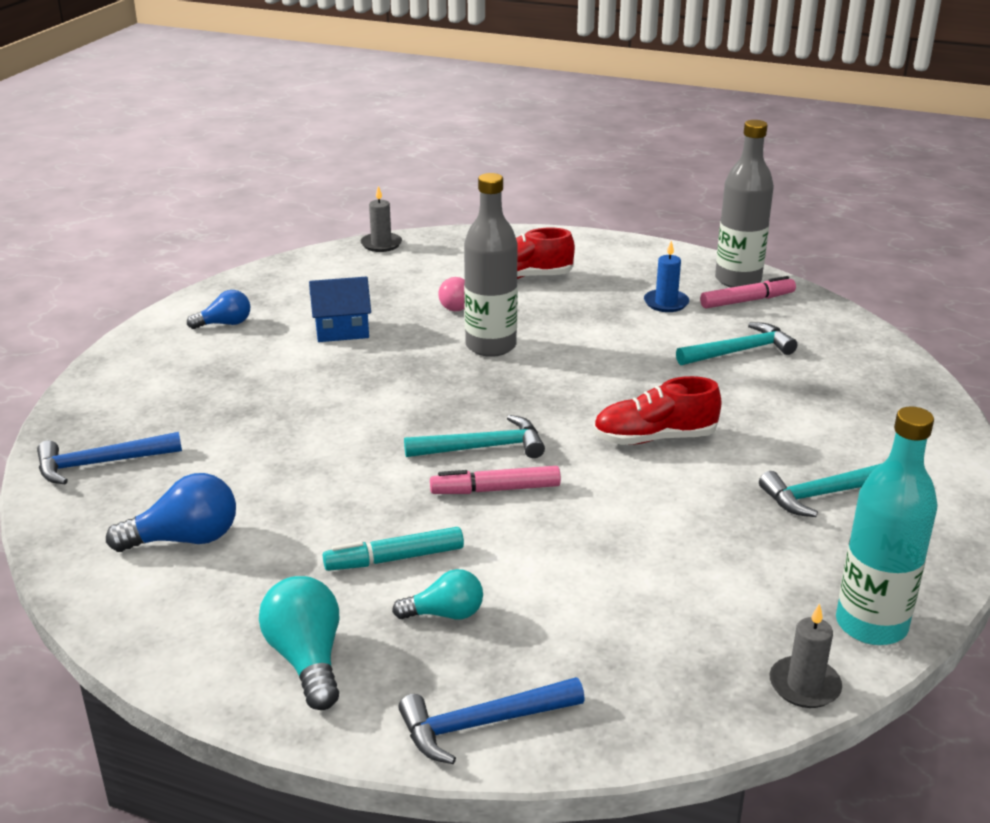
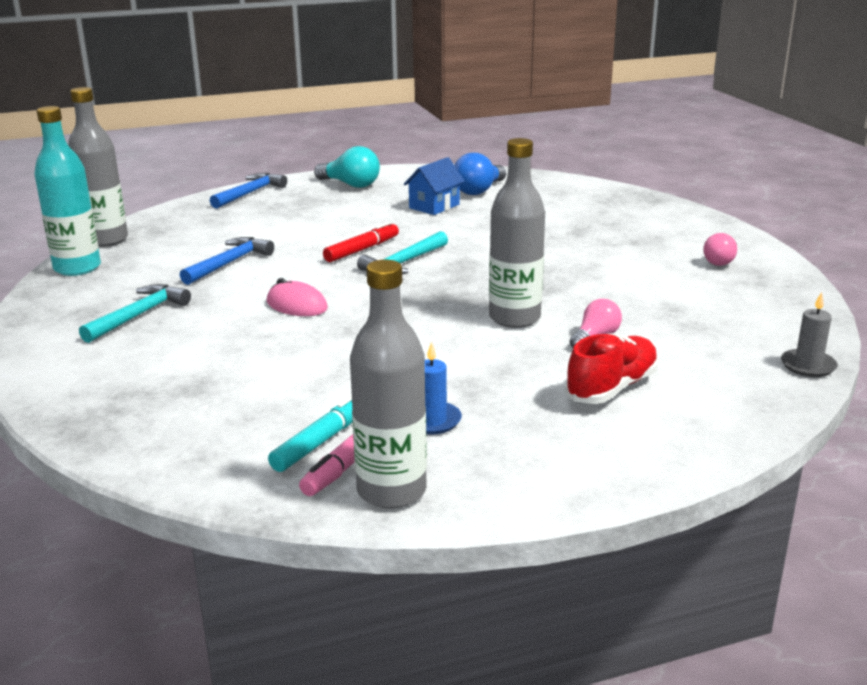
camera: 140 degrees right, 5 degrees down
blue hammer [37,432,182,484] -> blue hammer moved to [180,237,274,285]
blue light bulb [187,290,250,329] -> pink light bulb [703,233,737,266]
blue house [309,277,371,342] -> blue house moved to [404,157,465,215]
turquoise marker [323,527,464,571] -> turquoise marker moved to [268,395,352,472]
turquoise light bulb [392,569,483,620] -> none
pink marker [430,466,561,494] -> red marker [323,222,399,262]
red shoe [593,376,722,445] -> pink mouse [267,278,328,316]
turquoise hammer [676,322,797,365] -> none
grey candle [770,603,842,708] -> grey bottle [68,87,128,247]

